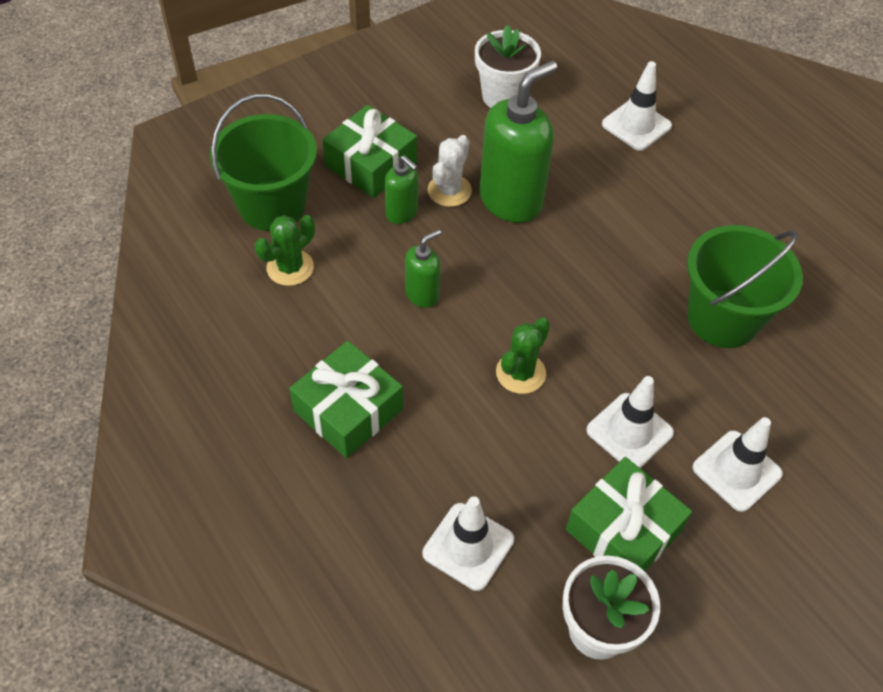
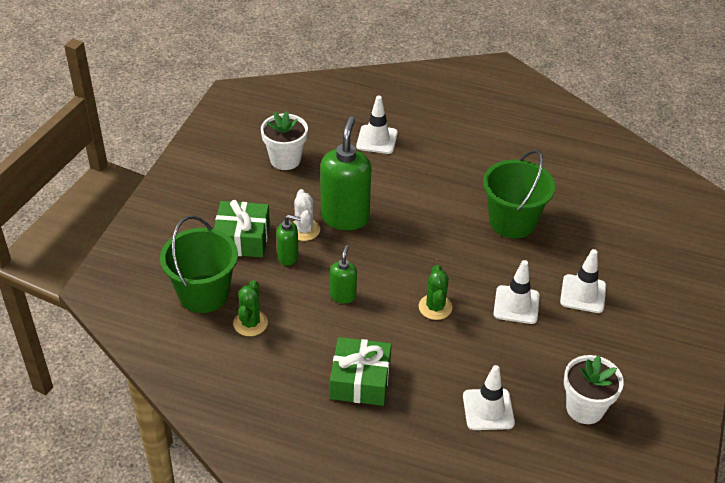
camera: 35 degrees left, 10 degrees down
green gift [566,457,692,571] -> none

